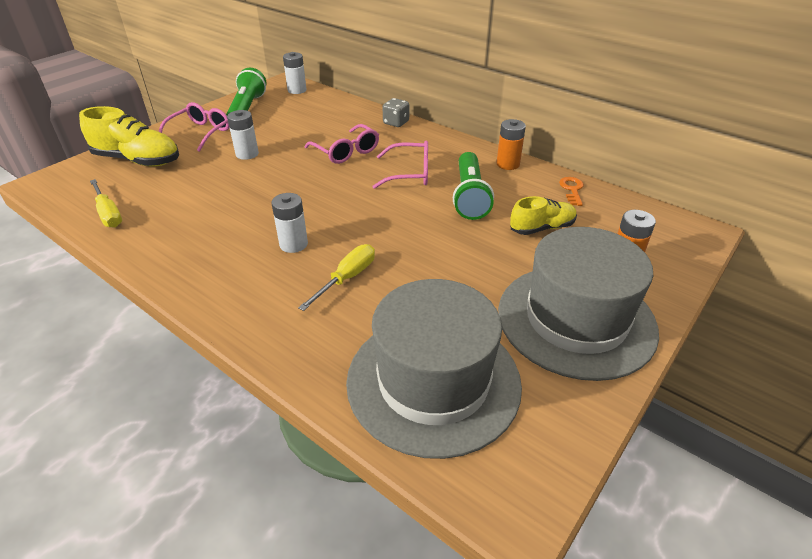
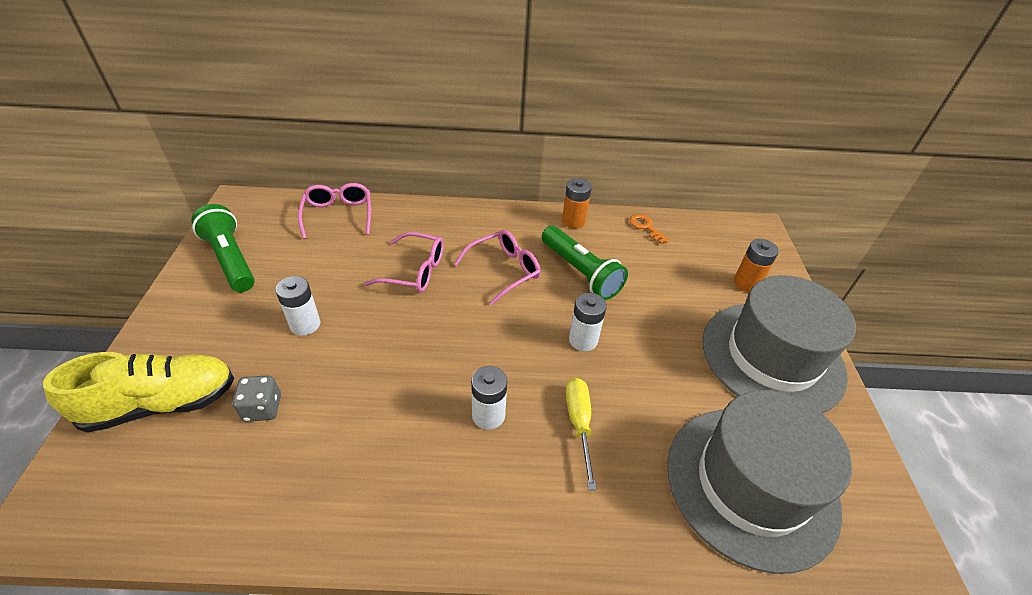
camera: 40 degrees left, 5 degrees up
yellow screwdriver [90,179,122,228] -> none
pink glasses [159,102,230,152] -> pink glasses moved to [298,183,371,239]
white battery [283,52,307,94] -> white battery moved to [569,293,607,351]
grey dice [383,98,409,127] -> grey dice moved to [232,375,281,422]
yellow shoe [510,196,577,235] -> none

